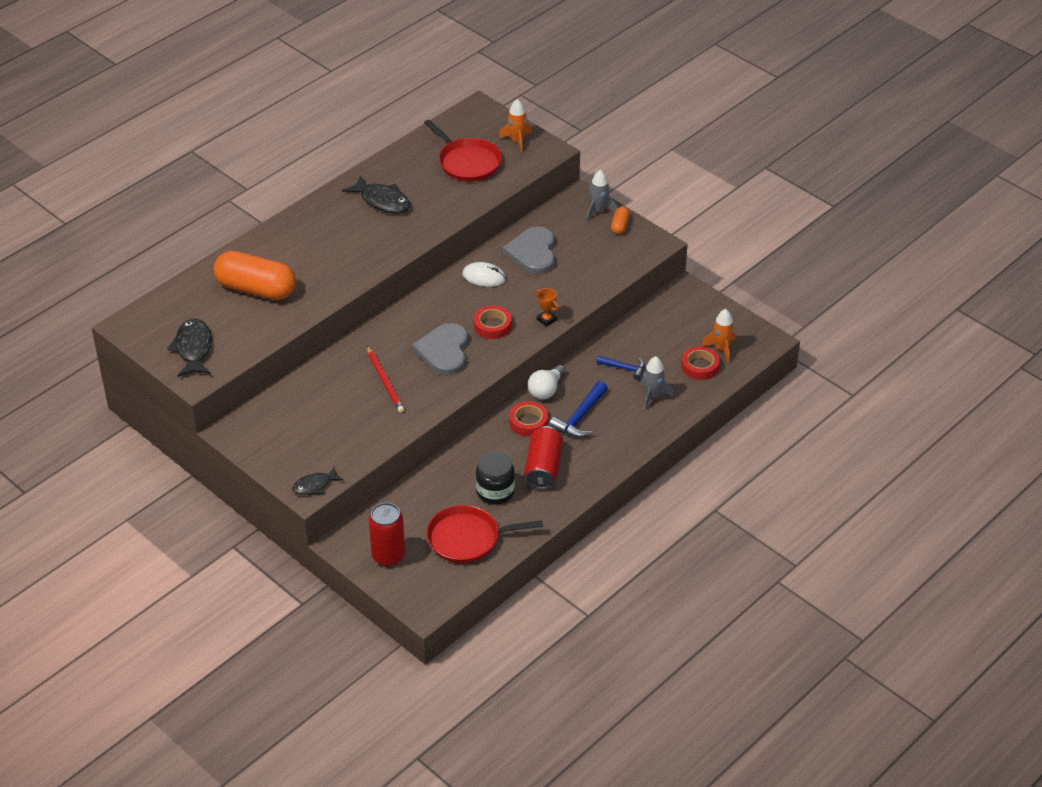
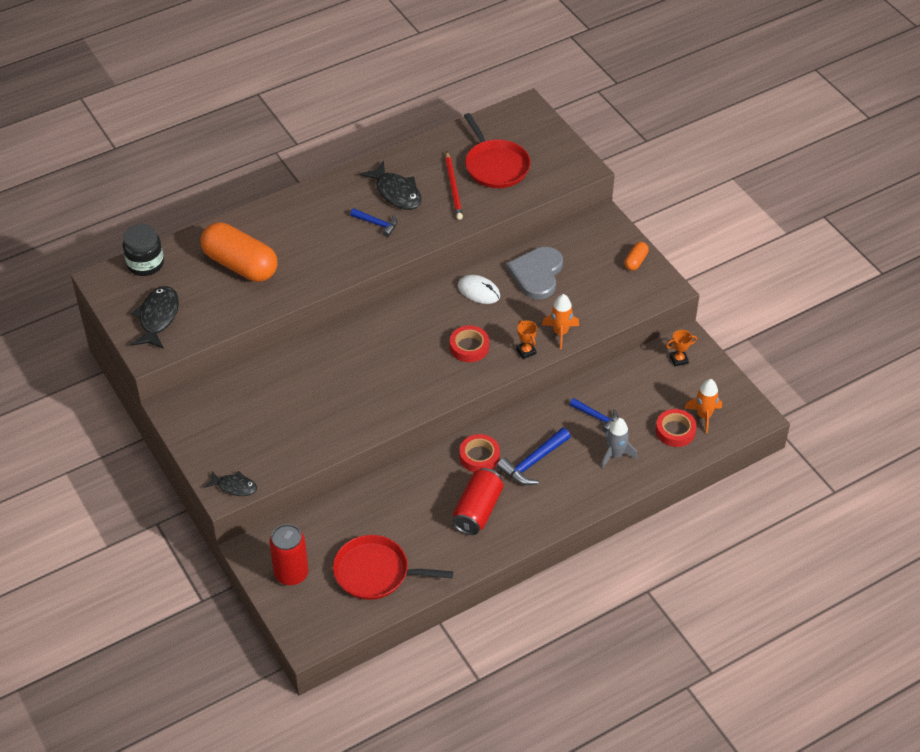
camera: 15 degrees right, 5 degrees up
black fish [292,466,344,495] -> black fish turned 150 degrees counterclockwise [204,471,257,496]
red pencil [367,346,405,413] -> red pencil moved to [445,151,463,220]
grey heart [412,323,468,375] -> none
black jar [476,451,515,505] -> black jar moved to [123,224,164,276]
orange rocket [499,99,532,153] -> orange rocket moved to [542,294,579,349]
white light bulb [528,365,566,399] -> none
grey rocket [586,170,618,221] -> none
none -> blue hammer [350,208,397,237]
none -> orange trophy [666,330,697,366]

